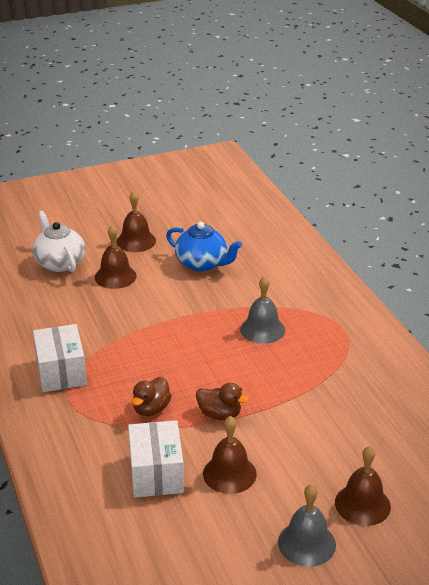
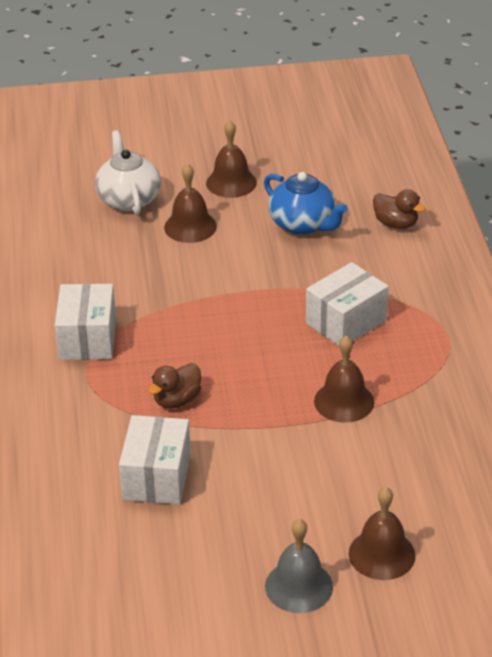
camera: 15 degrees right, 5 degrees up
brown duck [196,383,249,420] -> brown duck moved to [373,189,426,229]
brown bell [203,416,257,494] -> brown bell moved to [314,335,374,423]
grey bell [240,276,285,344] -> white box [306,262,389,346]

